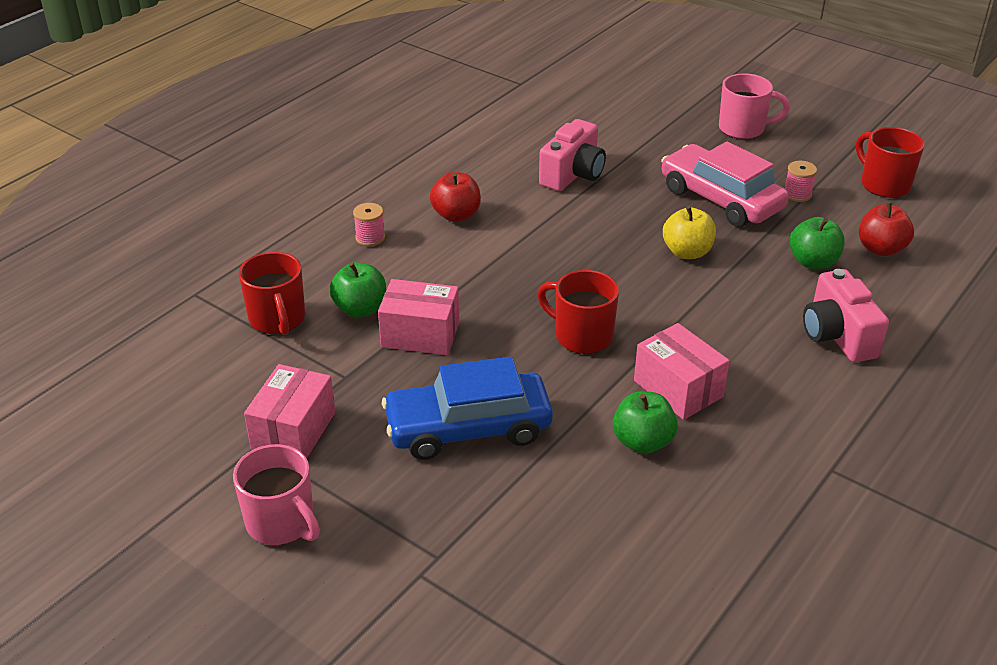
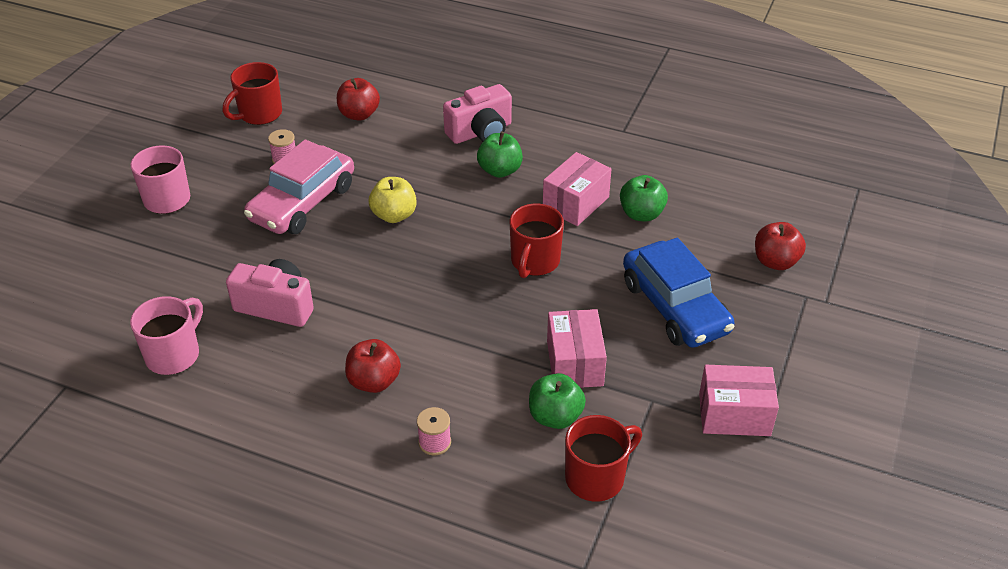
camera: 105 degrees left, 5 degrees up
pink mug [233,444,320,545] -> pink mug moved to [130,296,203,375]
green apple [789,217,845,269] -> green apple moved to [477,131,523,178]
none -> red apple [755,222,806,270]

